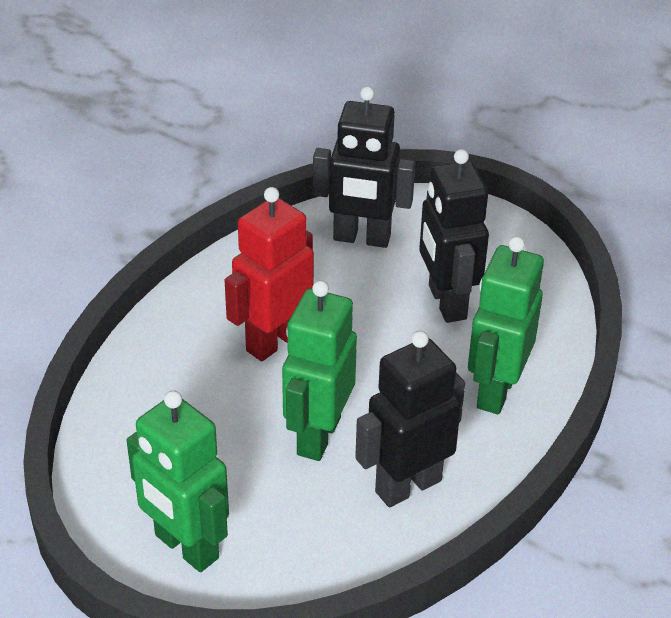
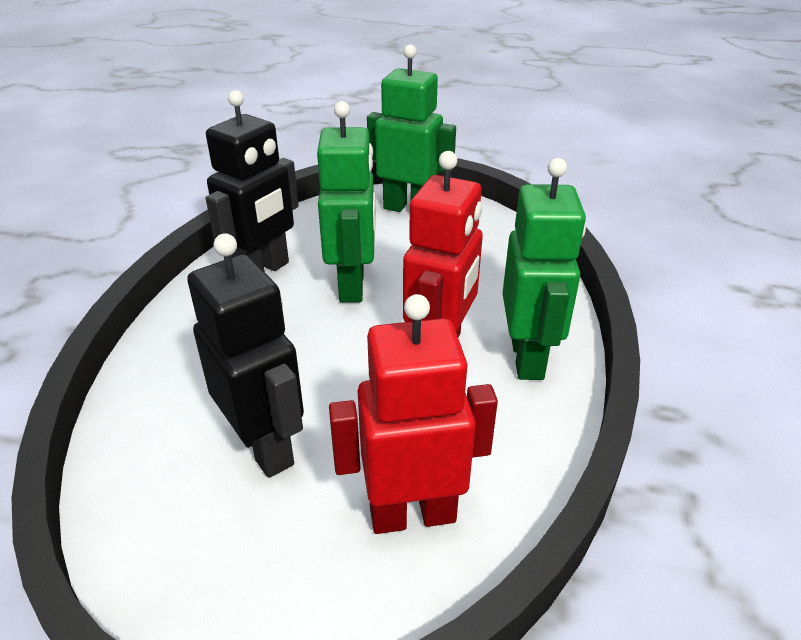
camera: 160 degrees right, 5 degrees down
black robot [313,86,415,248] -> red robot [329,294,498,534]
green robot [468,236,544,414] -> green robot moved to [502,158,586,380]

